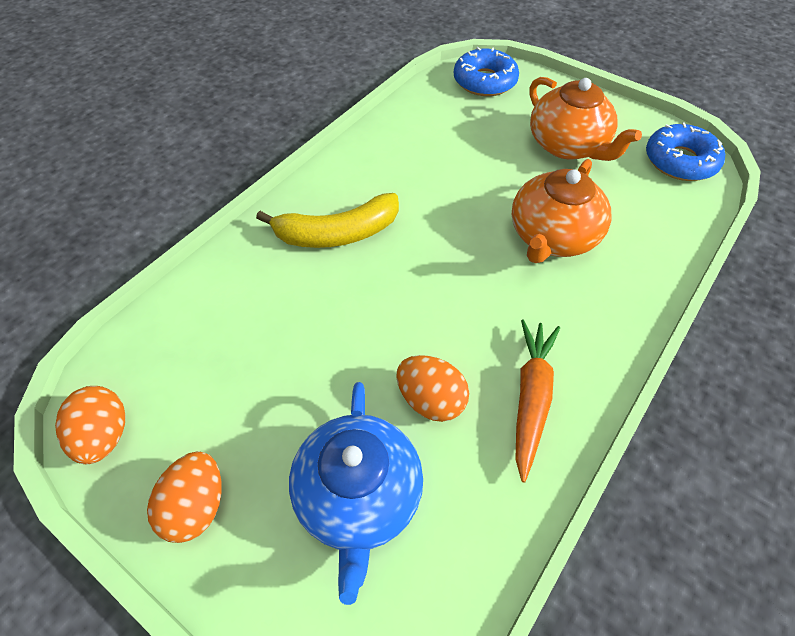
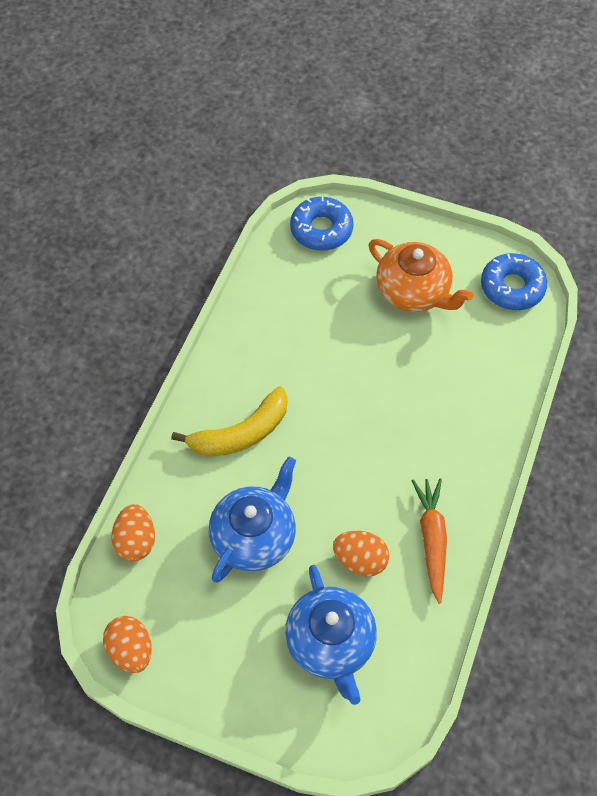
camera: 15 degrees left, 5 degrees up
orange egg [147,451,221,543] -> orange egg moved to [112,504,155,561]
orange teapot [512,159,611,263] -> none
none -> blue teapot [209,456,296,583]

